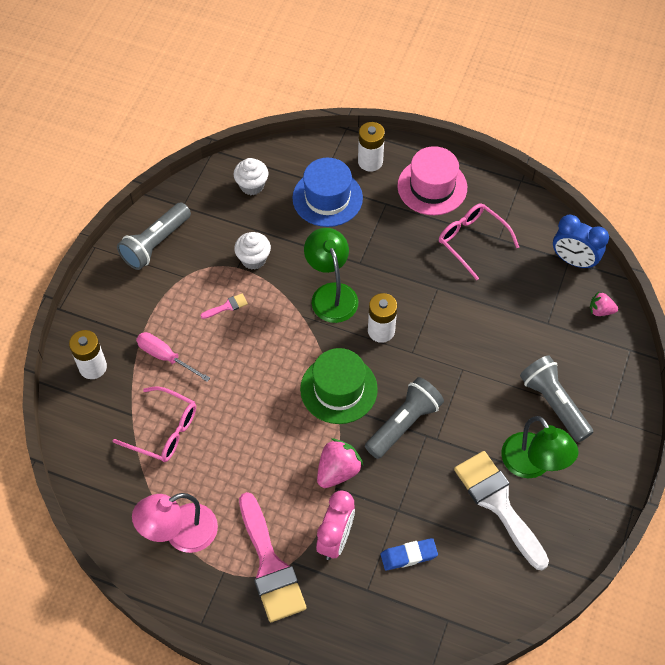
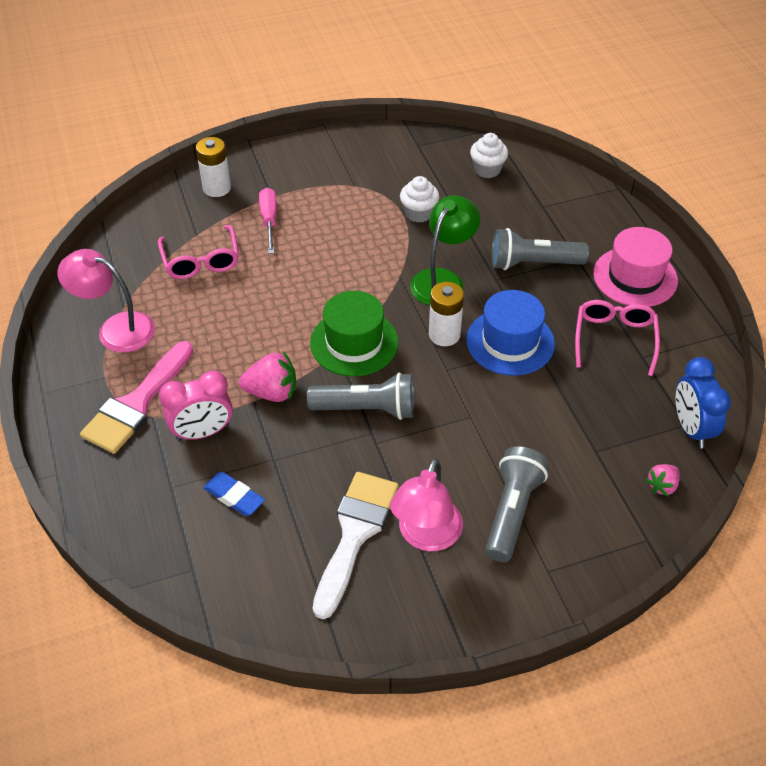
camera: 50 degrees right, 10 degrees down
grey flashlight [117,202,191,270] -> grey flashlight moved to [492,228,589,270]
pink brush [200,293,248,319] -> none
blue hat [292,158,363,227] -> blue hat moved to [466,290,555,376]
white battery [358,122,385,171] -> none
green lamp [501,416,579,478] -> pink lamp [390,458,463,551]
pink strawberry [590,292,618,316] -> pink strawberry turned 105 degrees counterclockwise [646,464,680,496]

